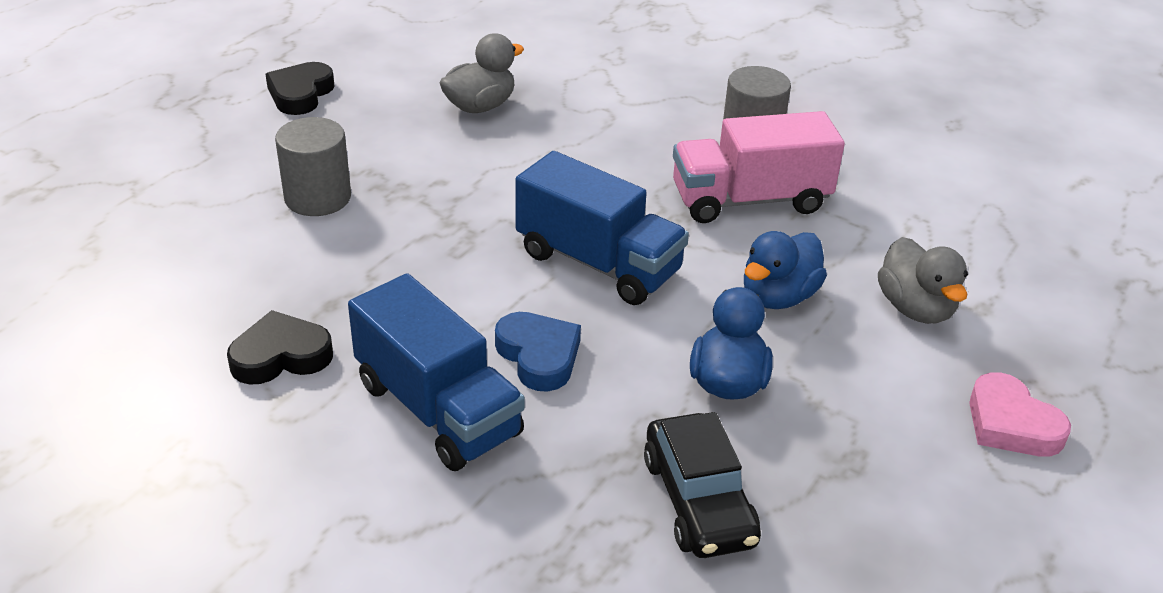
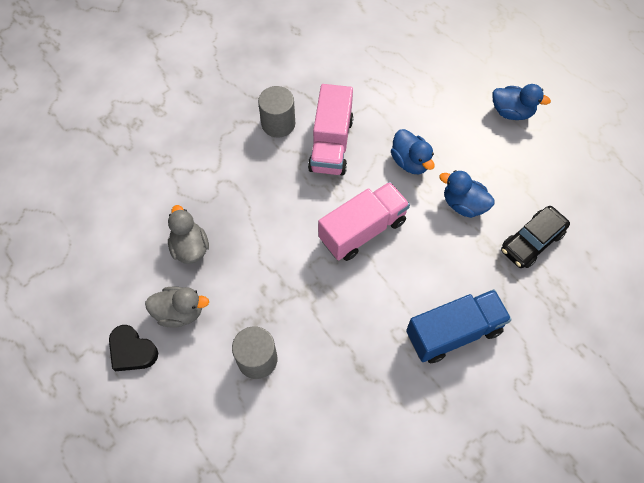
camera: 70 degrees left, 25 degrees up
black heart [227,310,333,385] -> none
blue heart [495,312,581,392] -> none
blue truck [515,151,689,305] -> pink truck [318,182,410,261]
black car [644,412,761,558] -> black car turned 135 degrees clockwise [501,206,570,268]
grey duck [878,237,968,324] -> grey duck moved to [145,287,209,328]
pink heart [969,372,1071,457] -> blue duck [493,84,551,120]

